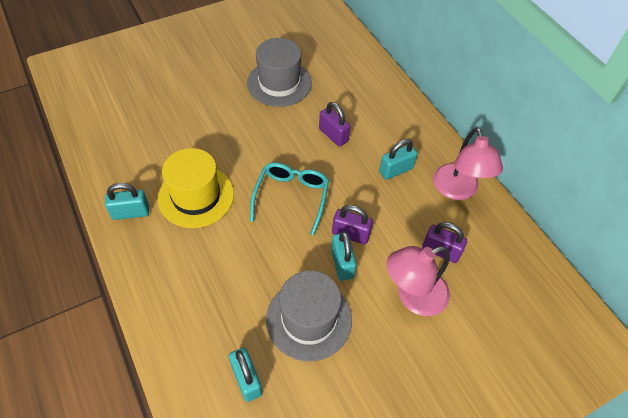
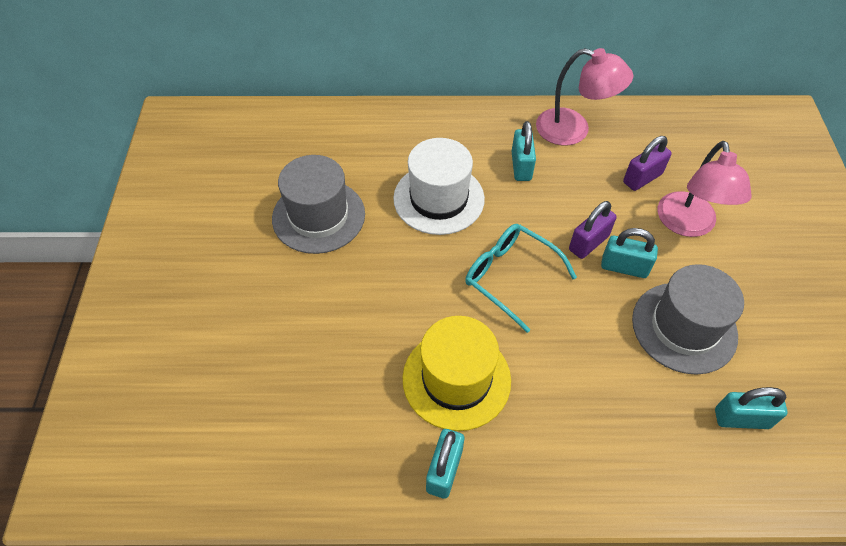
camera: 60 degrees left, 0 degrees up
purple padlock [319,102,351,147] -> white hat [393,138,485,235]

